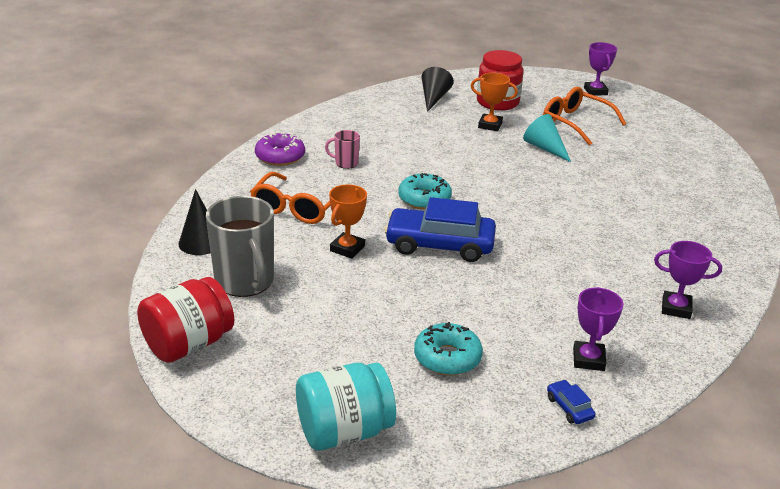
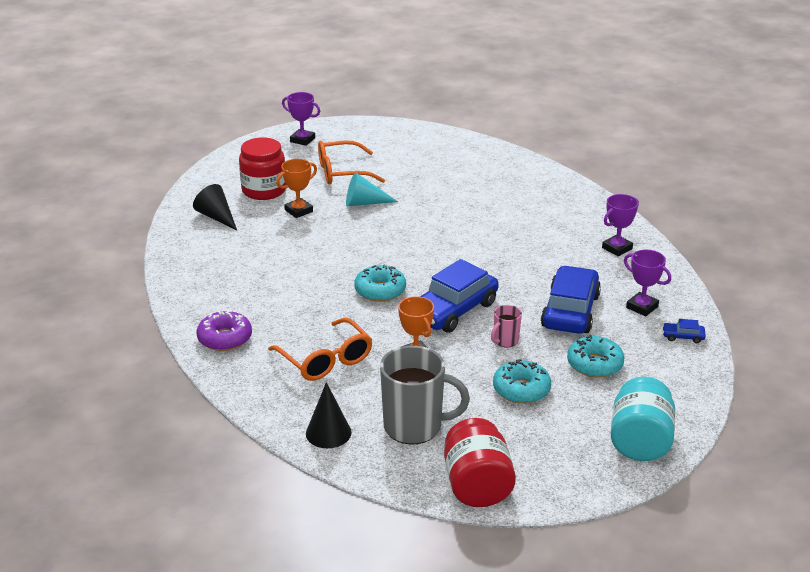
camera: 55 degrees left, 0 degrees up
pink mug [325,130,360,169] -> pink mug moved to [491,305,522,347]
none -> turquoise donut [493,359,551,404]
none -> blue car [541,266,601,334]

